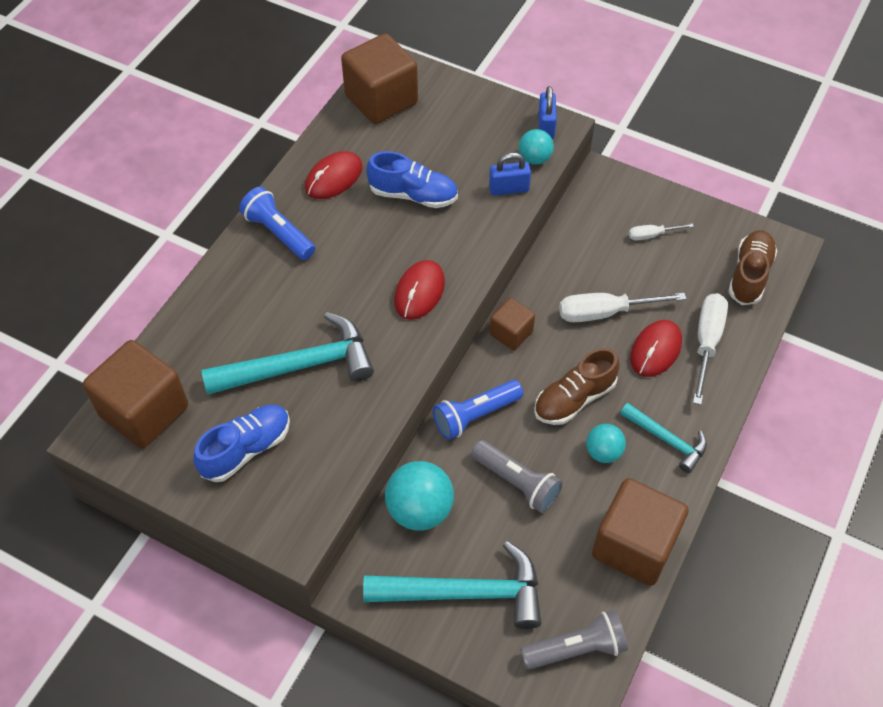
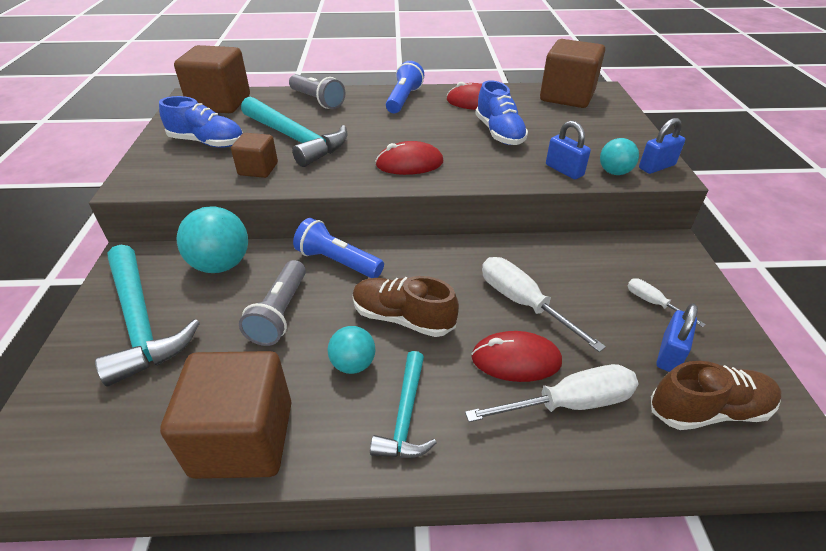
camera: 60 degrees right, 15 degrees down
brown cube [490,298,535,350] -> brown cube moved to [231,133,278,178]
grey flashlight [520,610,628,670] -> grey flashlight moved to [289,74,345,109]
none -> blue padlock [657,303,698,372]

